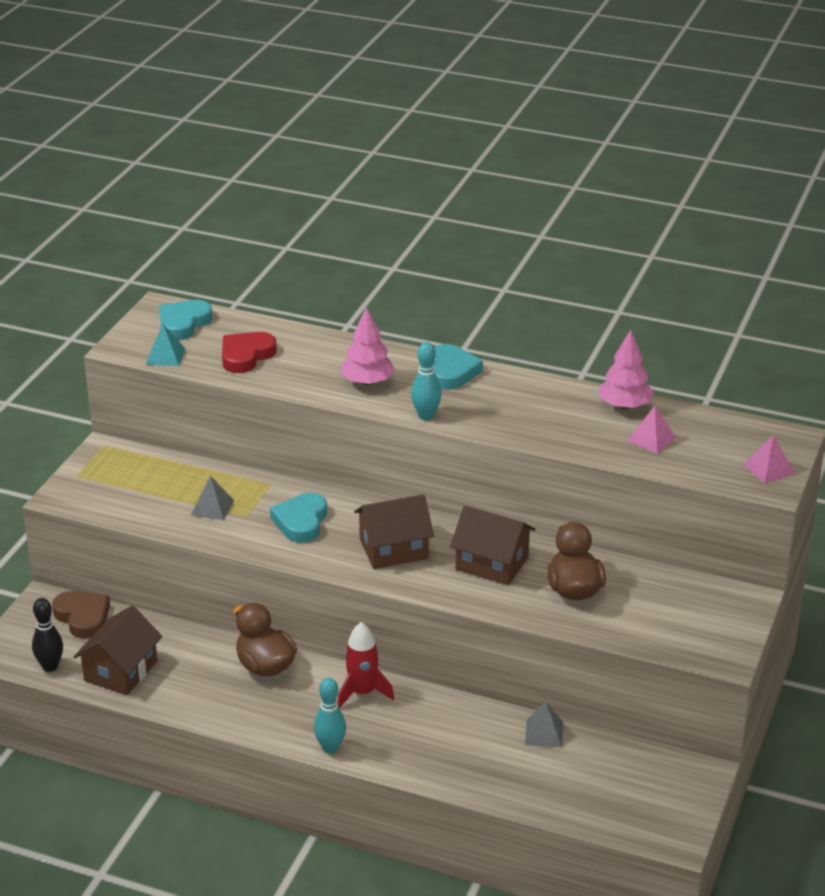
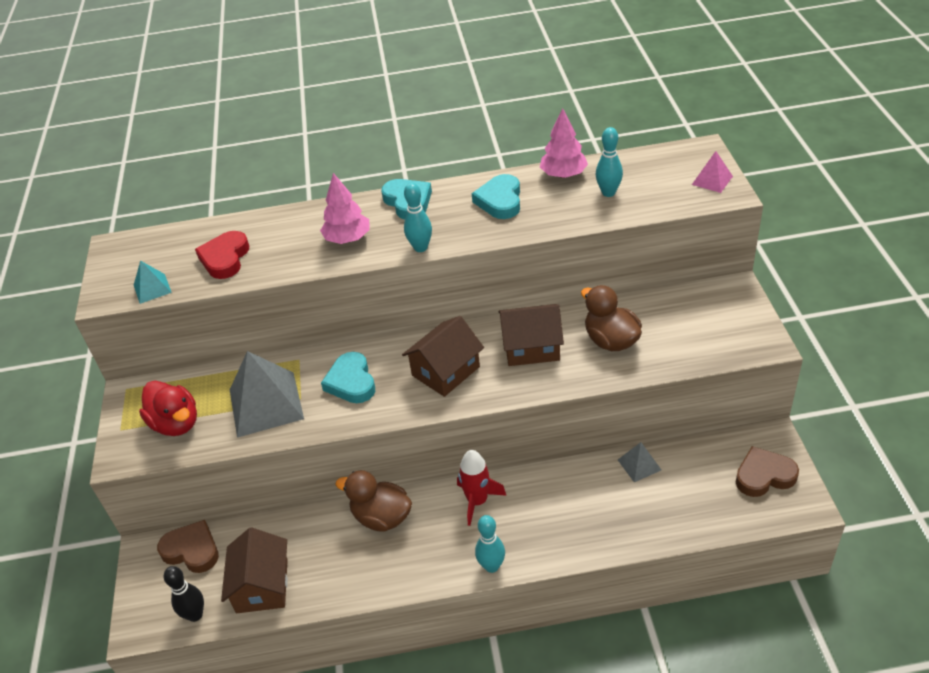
camera: 25 degrees left, 10 degrees up
turquoise heart [159,300,212,340] -> turquoise heart moved to [472,174,520,219]
grey pyramid [191,476,234,520] -> grey pyramid [230,351,304,438], size x2.05
pink pyramid [628,406,676,454] -> turquoise bowling pin [596,127,623,197]
none -> red duck [139,380,197,436]
none -> brown heart [736,446,799,497]

